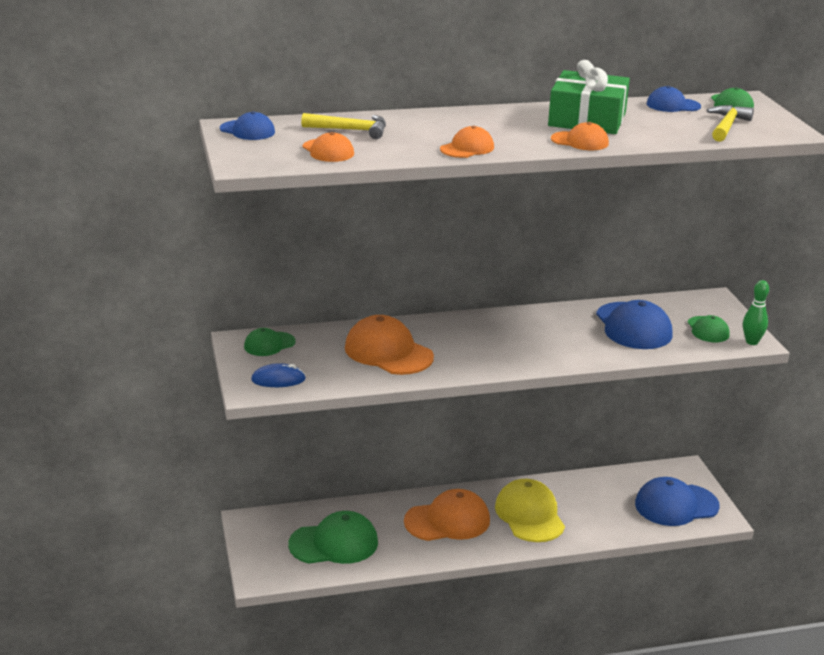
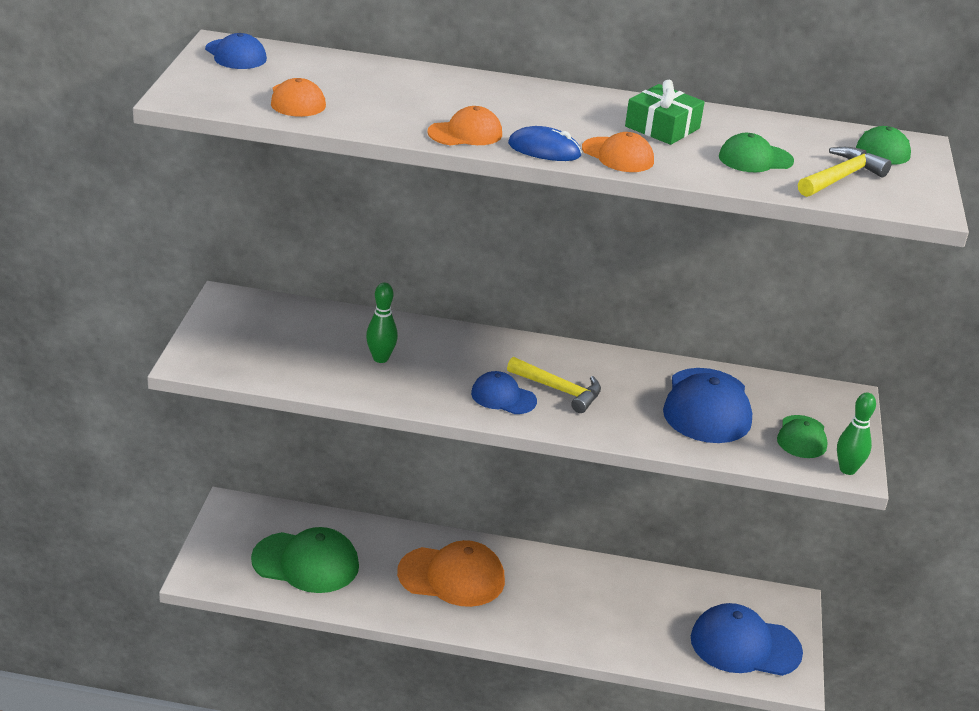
camera: 20 degrees right, 5 degrees up
green cap [244,328,296,356] -> green cap moved to [719,133,794,172]
blue mouse [251,363,306,387] -> blue mouse moved to [508,126,582,161]
yellow hammer [301,113,386,139] -> yellow hammer moved to [507,357,601,413]
orange cap [345,315,434,375] -> green bowling pin [366,282,398,363]
yellow cap [495,479,565,542] -> none
green gift [548,60,630,134] -> green gift [625,80,705,145], size x0.61
blue cap [647,86,701,112] -> blue cap moved to [471,371,537,414]

